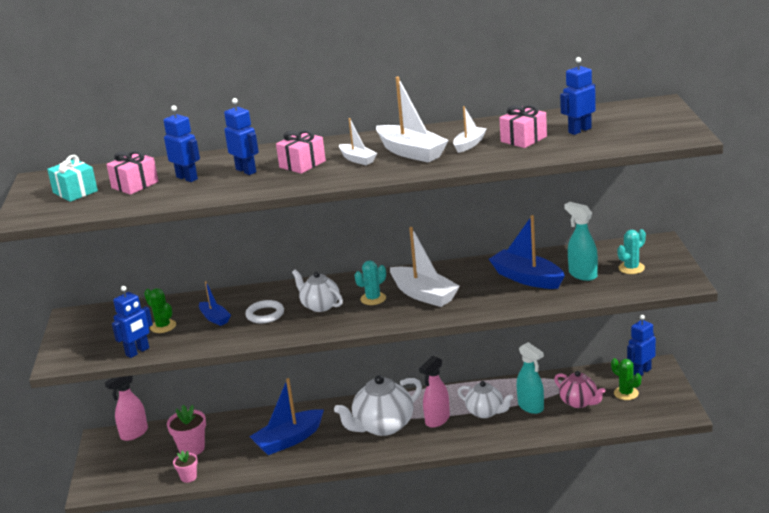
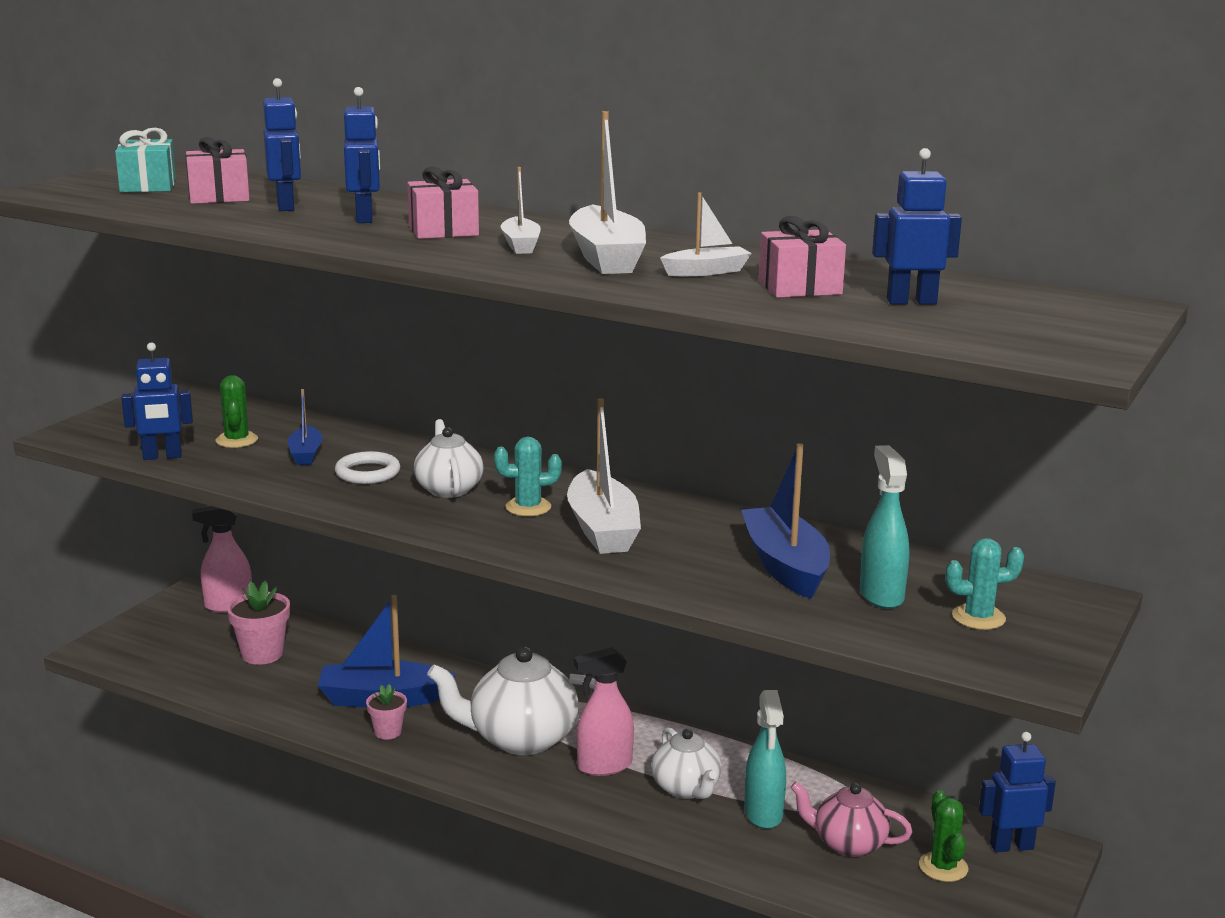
camera: 30 degrees right, 5 degrees down
pink flower pot [173,451,198,483] -> pink flower pot moved to [366,684,407,739]
pink teapot [554,371,606,408] -> pink teapot turned 120 degrees clockwise [790,781,912,857]

